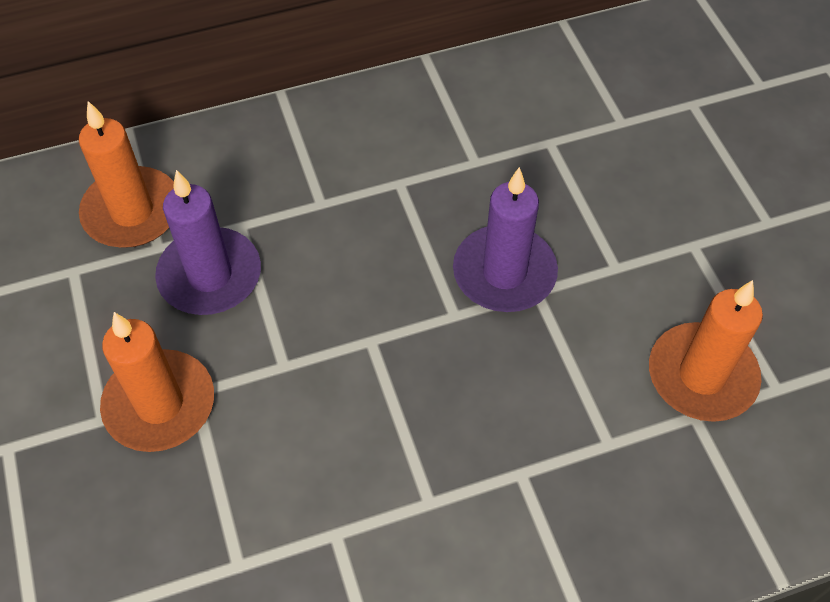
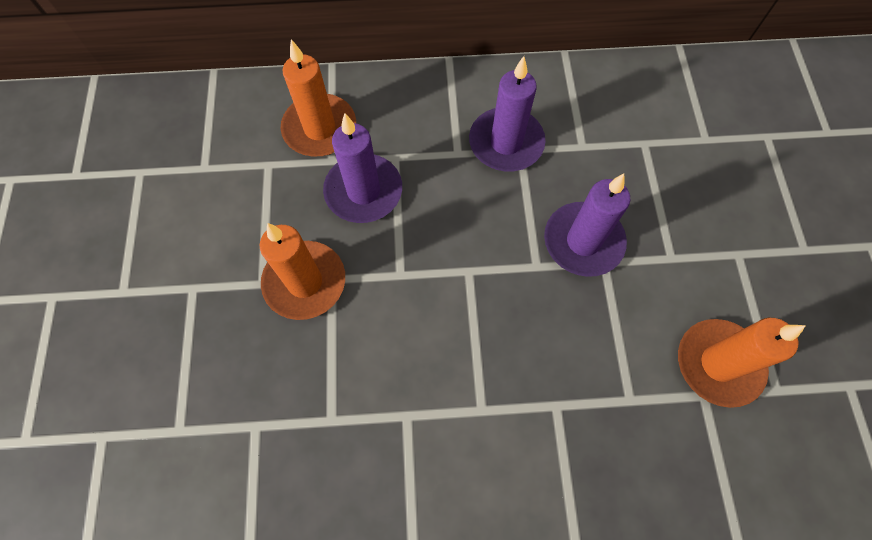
camera: 15 degrees right, 10 degrees up
none -> purple candle [469,56,546,172]

